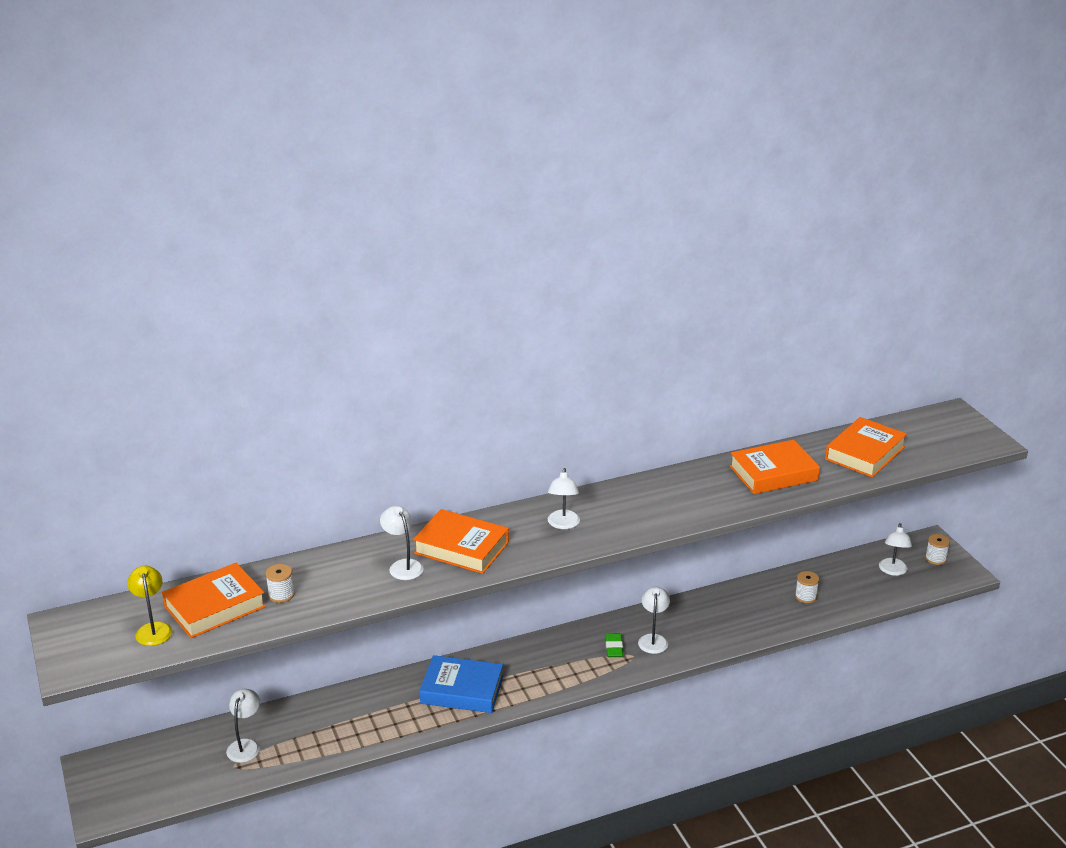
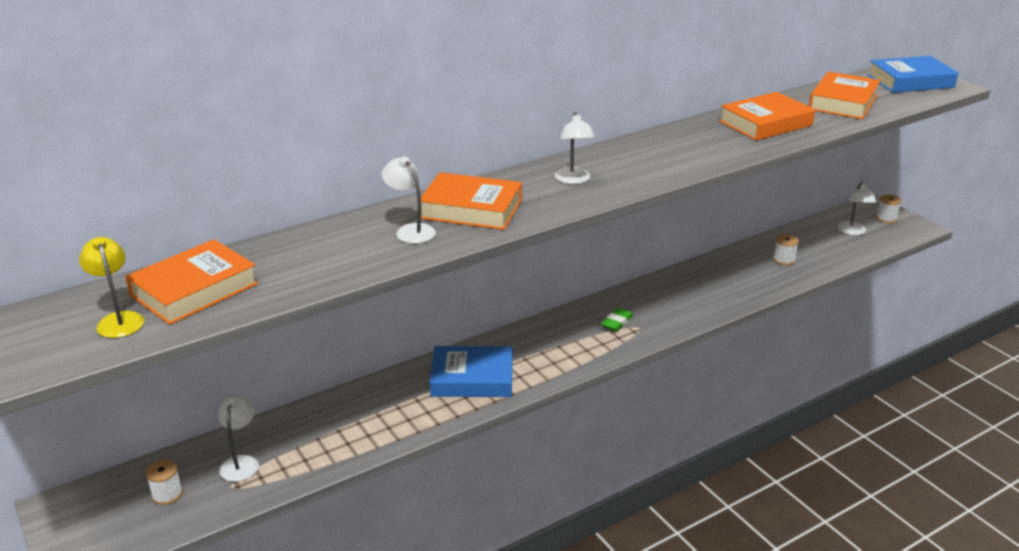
camera: 10 degrees left, 0 degrees up
white spool [265,564,295,603] -> white spool moved to [146,460,183,505]
green eraser [606,633,623,657] -> green eraser turned 45 degrees clockwise [601,308,633,331]
white lamp [638,586,670,654] -> none
none -> blue book [867,56,958,93]

